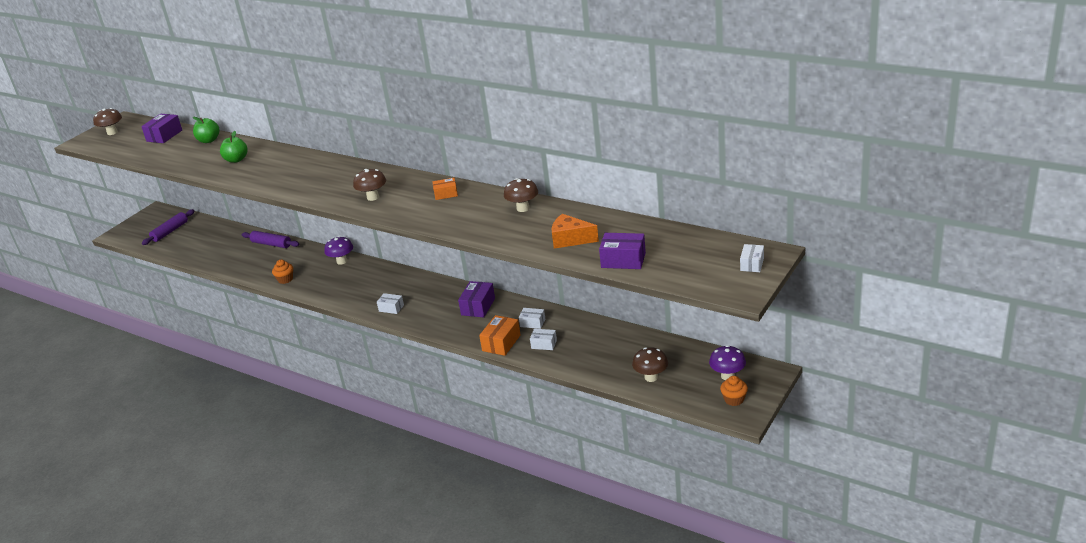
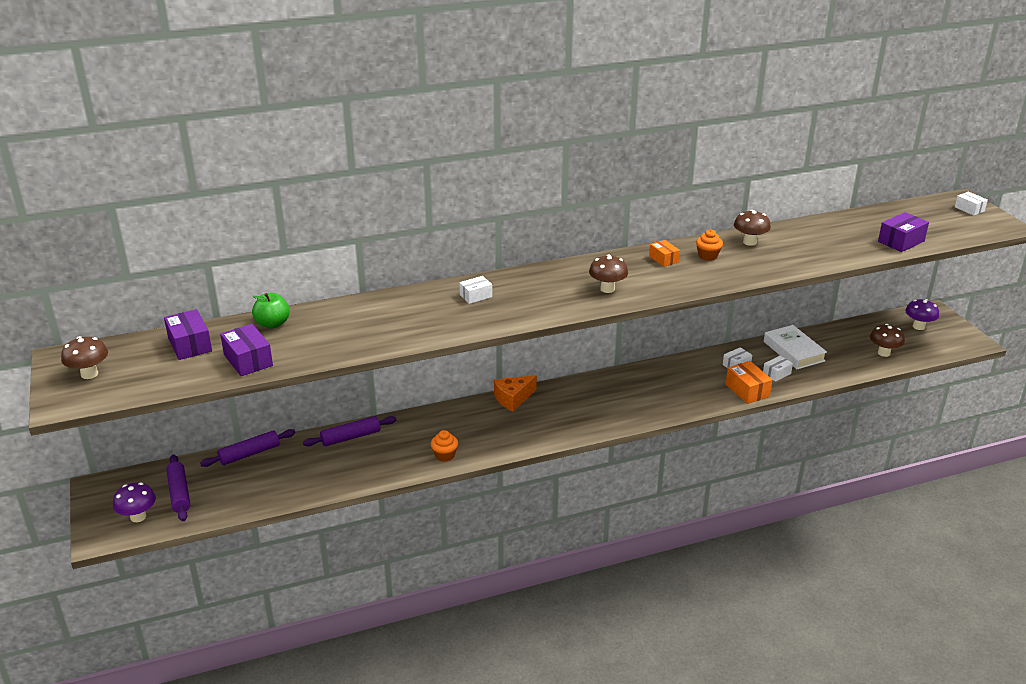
camera: 55 degrees left, 0 degrees up
green apple [220,131,247,163] -> none
purple mushroom [325,236,353,265] -> purple mushroom moved to [113,482,156,522]
white box [377,293,404,314] -> white box moved to [460,276,492,304]
orange box [433,178,458,200] -> orange box turned 60 degrees counterclockwise [649,240,680,267]
purple box [458,281,495,317] -> purple box moved to [220,324,273,376]
orange cheese [552,214,599,249] -> orange cheese moved to [494,375,537,411]
orange cupcake [720,376,748,406] -> orange cupcake moved to [696,229,723,261]
none -> purple rolling pin [200,429,295,467]
none -> white book [764,325,827,369]

